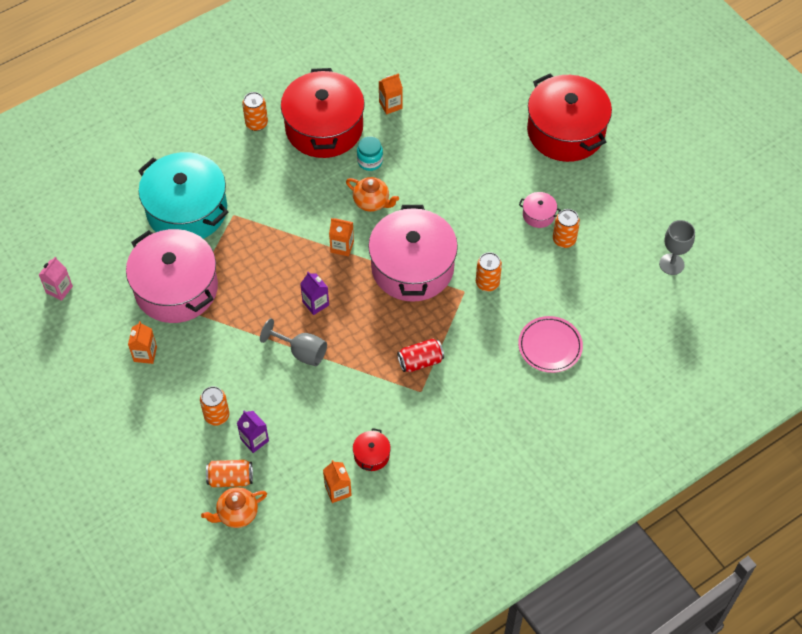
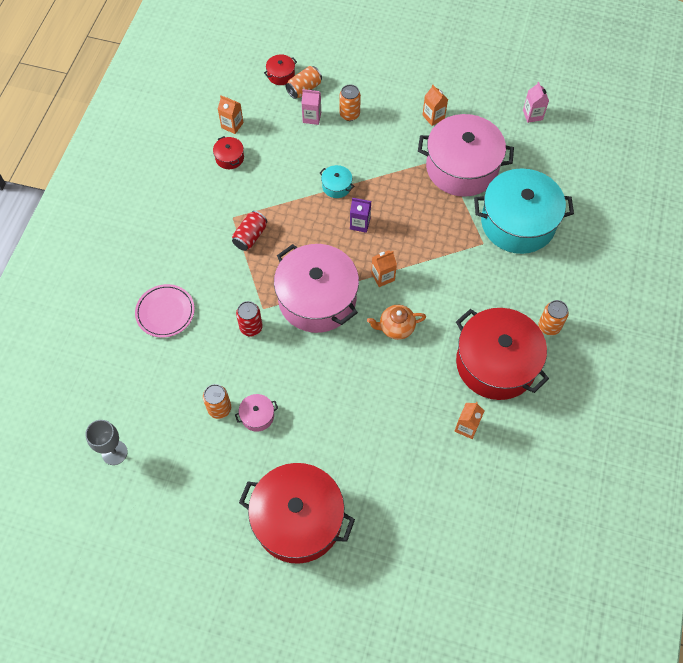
camera: 140 degrees right, 5 degrees up
orange teapot [201,487,267,528] -> red pot [264,54,297,85]
purple carton [237,410,269,453] -> pink carton [301,89,321,125]
grey goblet [260,318,327,366] -> turquoise pot [320,165,354,198]
turquoise jar [357,136,383,171] -> none
orange can [476,252,502,291] -> red can [236,301,263,337]

